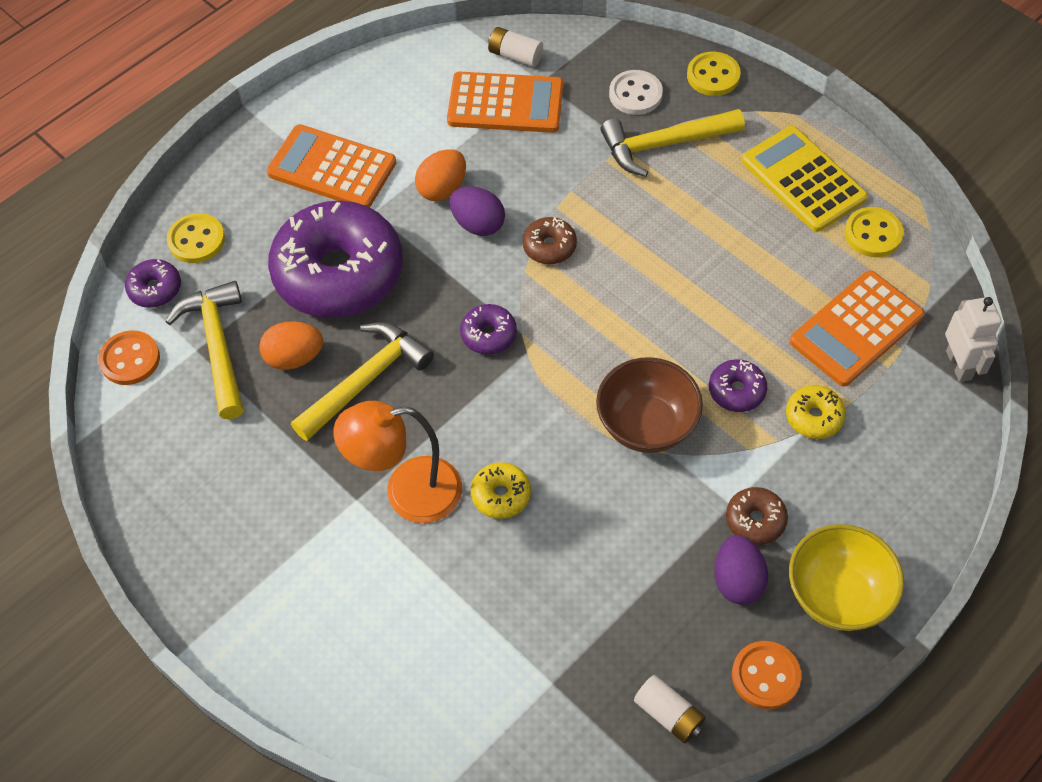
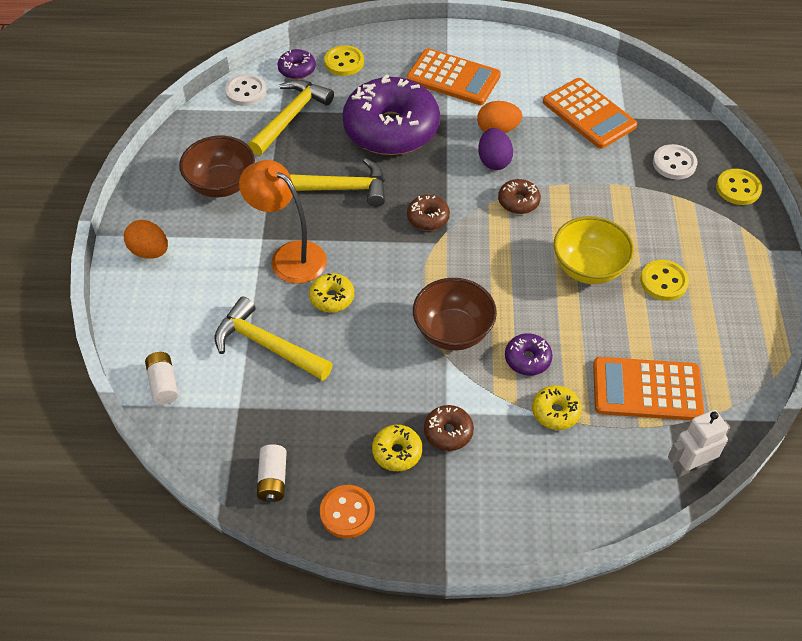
camera: 45 degrees right, 5 degrees down
orange button [98,330,160,385] -> white button [225,74,267,106]
orange egg [259,322,323,370] -> orange egg moved to [124,220,168,259]
orange calculator [267,124,396,207] -> orange calculator turned 135 degrees clockwise [406,48,501,105]
purple donut [460,304,517,355] -> brown donut [407,195,450,231]
white battery [488,27,543,67] -> white battery moved to [145,352,178,405]
yellow hammer [600,109,745,177] -> yellow hammer moved to [215,297,333,381]
purple egg [714,535,768,605] -> yellow donut [372,425,422,471]
yellow calculator [742,126,868,232] -> none
yellow bowl [789,524,904,631] -> yellow bowl moved to [554,216,634,284]
yellow button [844,207,904,257] -> yellow button moved to [640,260,689,301]
white robot [945,297,1002,382] -> white robot turned 150 degrees counterclockwise [668,410,730,477]
none -> brown bowl [179,136,255,197]

